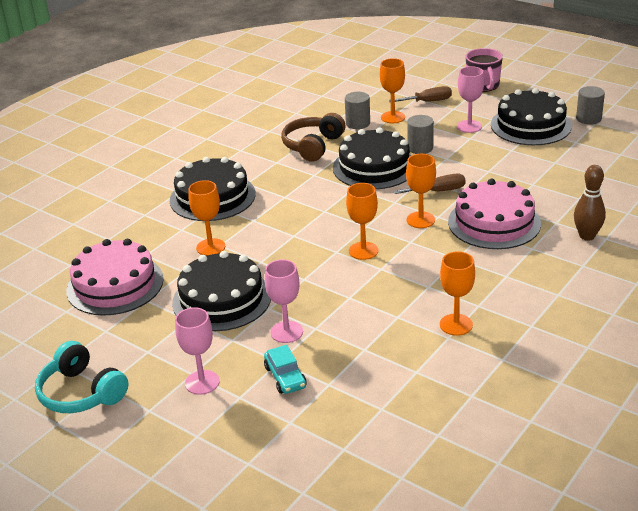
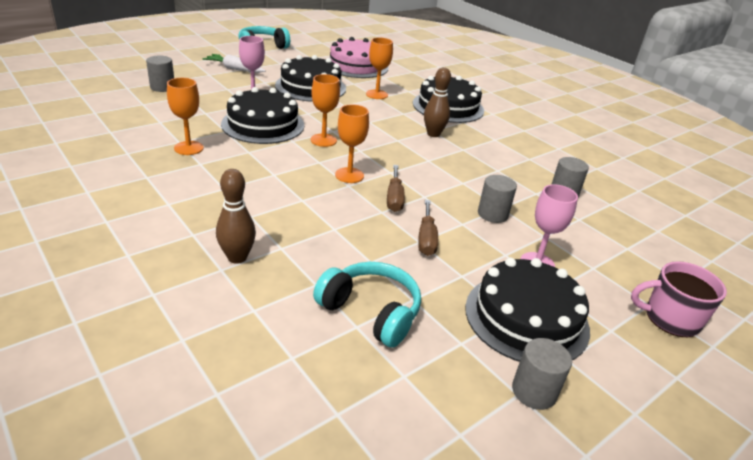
camera: 100 degrees right, 0 degrees up
pink goblet [175,307,220,395] -> white carrot [203,54,265,73]
turquoise car [264,345,307,394] -> none
brown headphones [281,113,346,162] -> none
black cake [333,127,411,189] -> black cake moved to [221,87,304,144]
orange goblet [380,58,405,123] -> none
brown screwdriver [389,86,452,102] -> brown screwdriver moved to [418,200,438,256]
pink cake [448,179,541,249] -> none
none -> grey cylinder [146,56,174,92]
none -> turquoise headphones [313,262,421,347]
none -> brown bowling pin [424,67,451,137]

